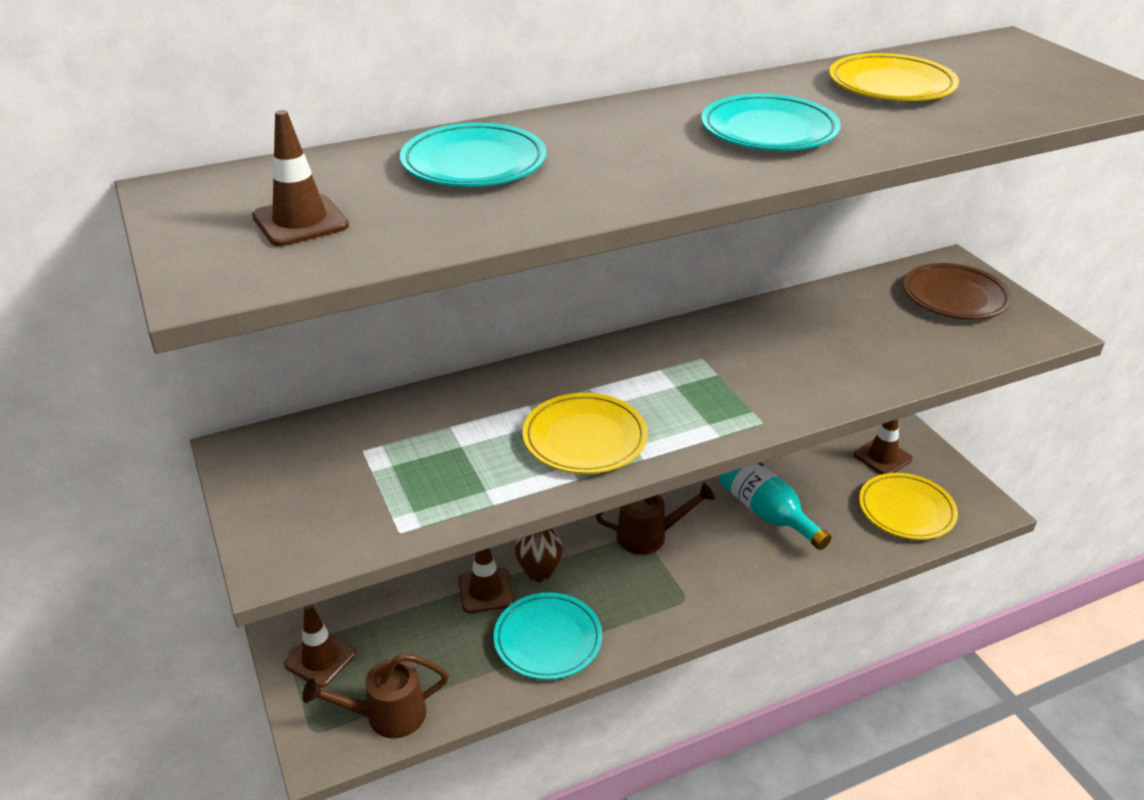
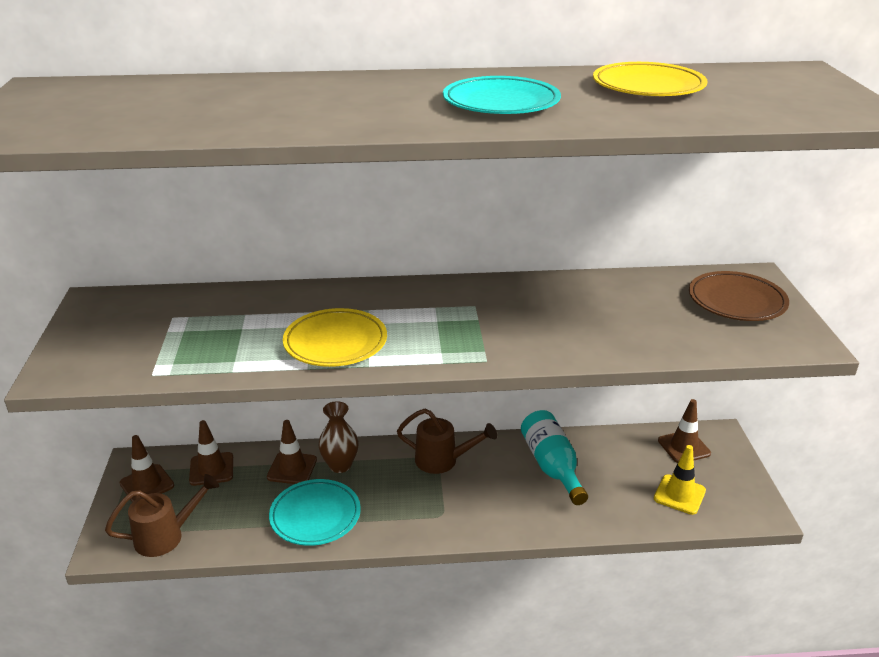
camera: 20 degrees right, 5 degrees down
brown traffic cone [252,110,349,246] -> brown traffic cone moved to [189,420,233,486]
brown watering can [302,653,449,738] -> brown watering can turned 150 degrees clockwise [105,474,219,557]
turquoise plate [400,123,547,187] -> none
yellow plate [859,473,958,540] -> yellow traffic cone [654,445,706,515]

